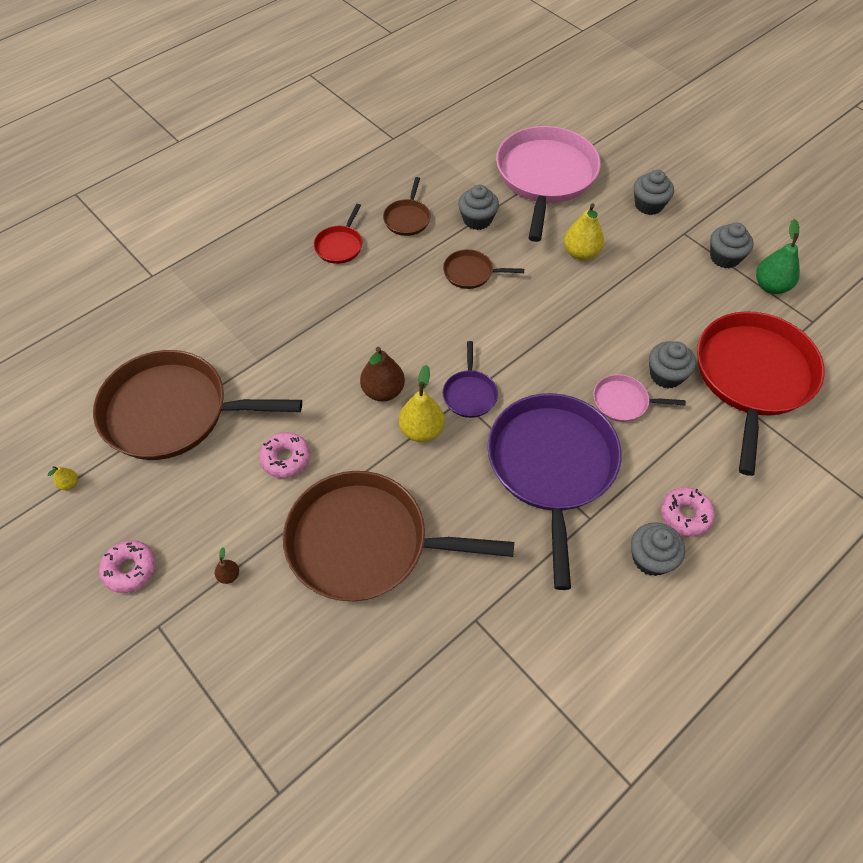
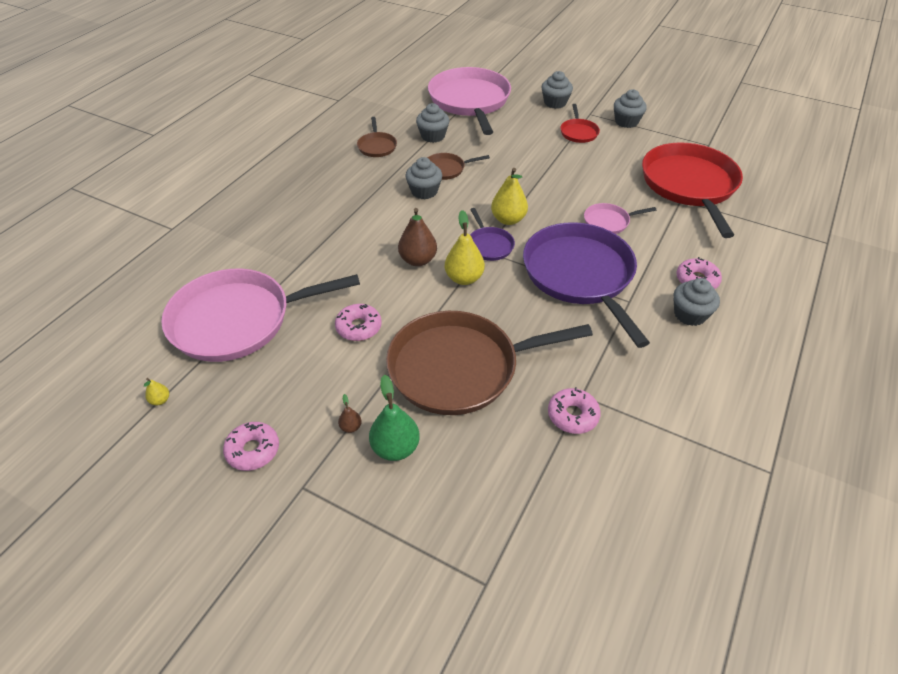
camera: 20 degrees left, 10 degrees down
brown pan [93,350,302,460] -> pink pan [161,269,360,362]
red pan [314,204,363,264] -> red pan moved to [560,104,600,143]
yellow pear [564,203,604,260] -> yellow pear moved to [491,168,528,225]
grey cupcake [649,341,696,388] -> grey cupcake moved to [405,157,442,199]
green pear [756,219,800,294] -> green pear moved to [369,375,420,461]
none -> pink donut [548,387,601,434]

